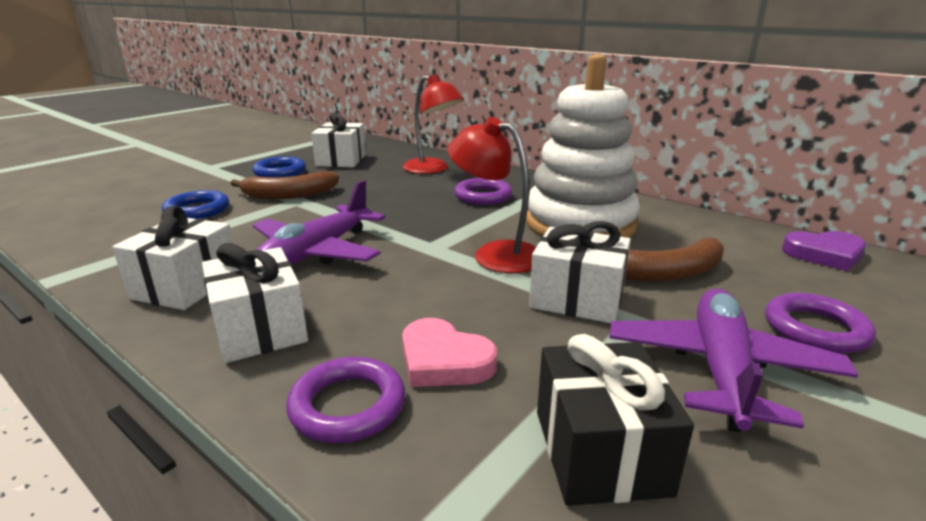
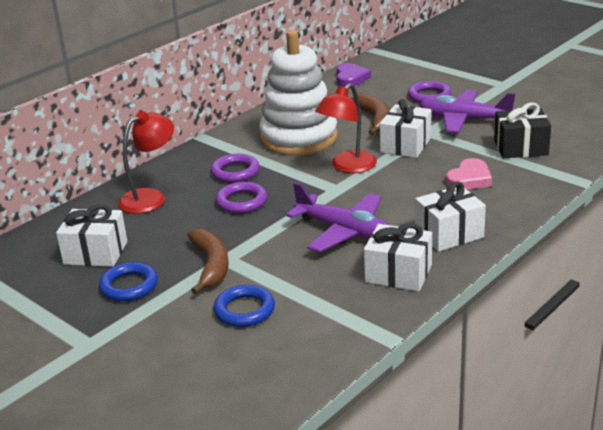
camera: 85 degrees left, 5 degrees up
purple ring [286,357,405,443] -> purple ring moved to [216,182,267,213]

